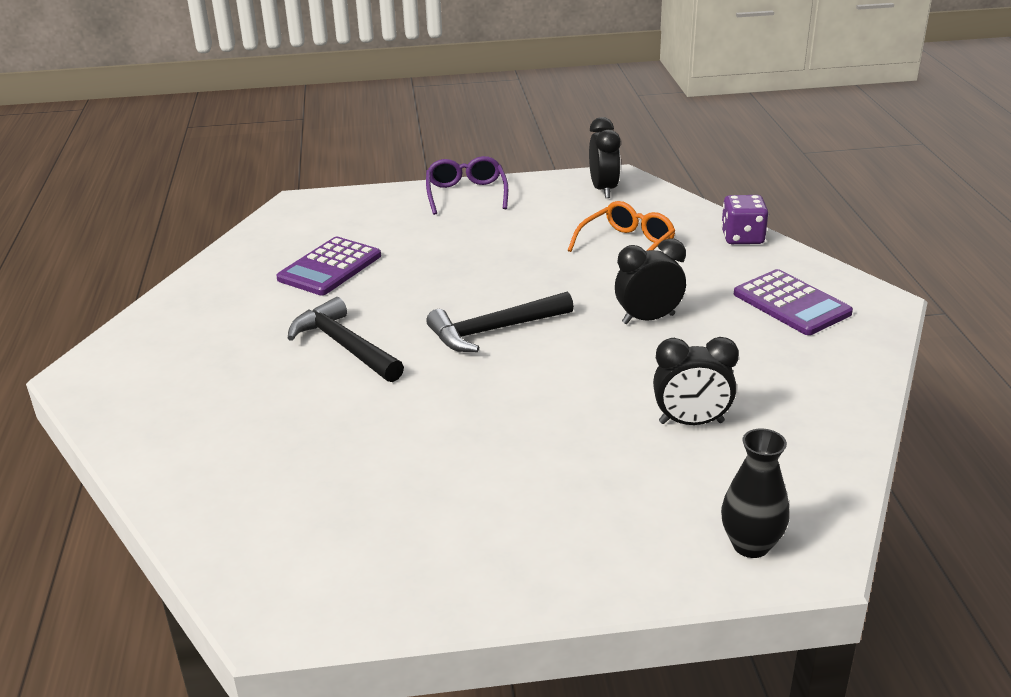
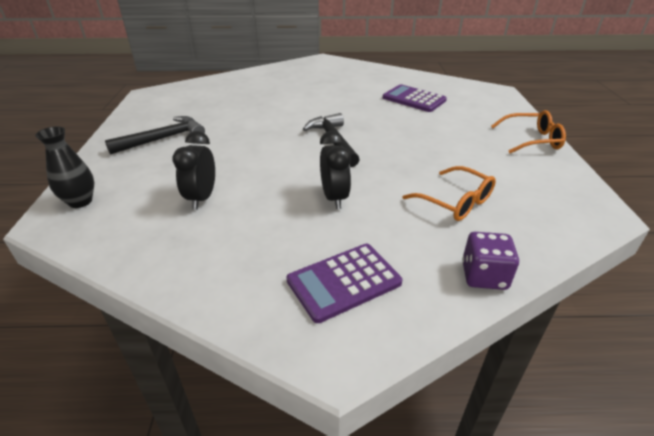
camera: 95 degrees right, 5 degrees up
black hammer [288,297,404,382] -> black hammer moved to [105,116,205,155]
purple glasses [426,156,508,215] -> orange glasses [491,110,566,153]
black clock [589,117,621,198] -> none

